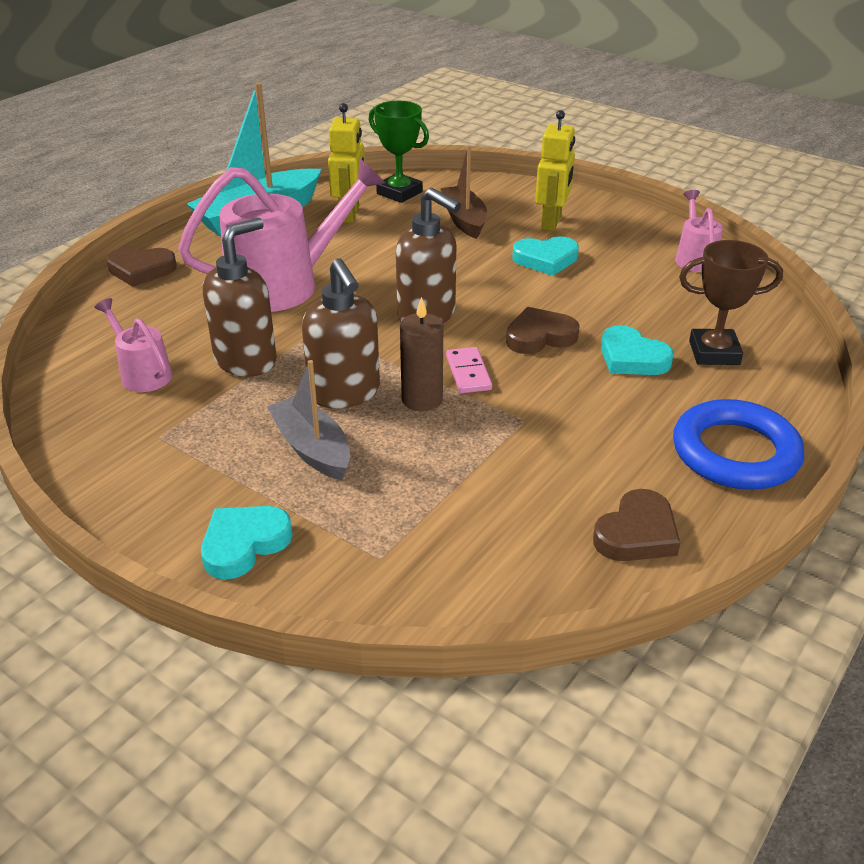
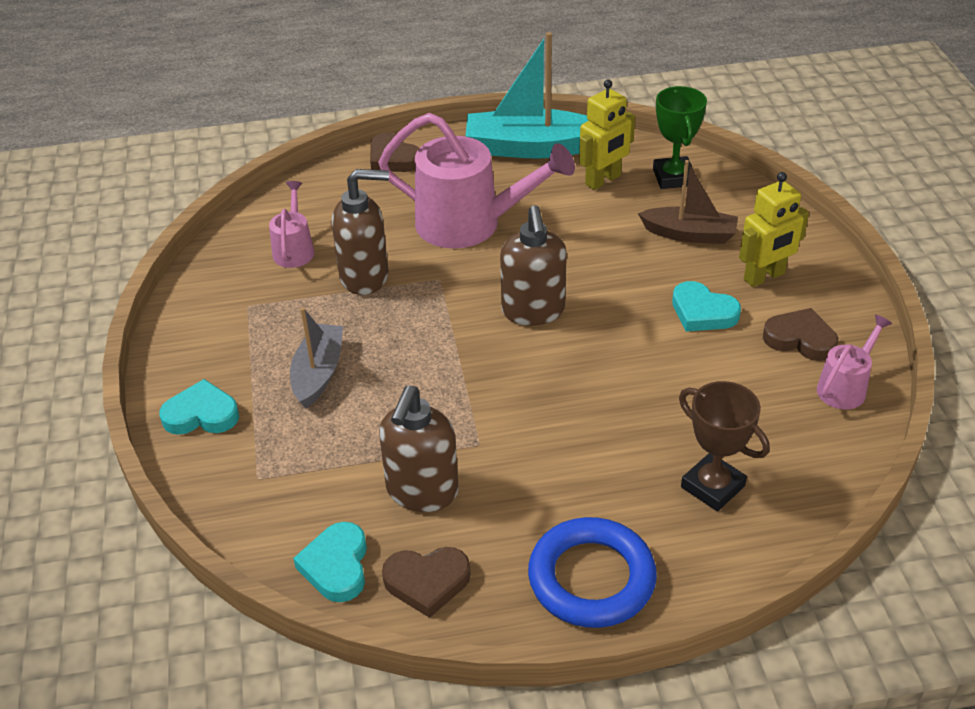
camera: 45 degrees right, 5 degrees up
brown soap dispenser [302,258,380,409] -> brown soap dispenser moved to [379,386,459,512]
brown candle [400,297,443,411] -> none
brown boat [441,145,487,239] -> brown boat turned 75 degrees clockwise [638,160,738,244]
pink domino [446,347,492,393] -> none
brown heart [506,307,580,354] -> brown heart moved to [763,308,838,361]
turquoise heart [601,325,674,375] -> turquoise heart moved to [293,522,367,602]

